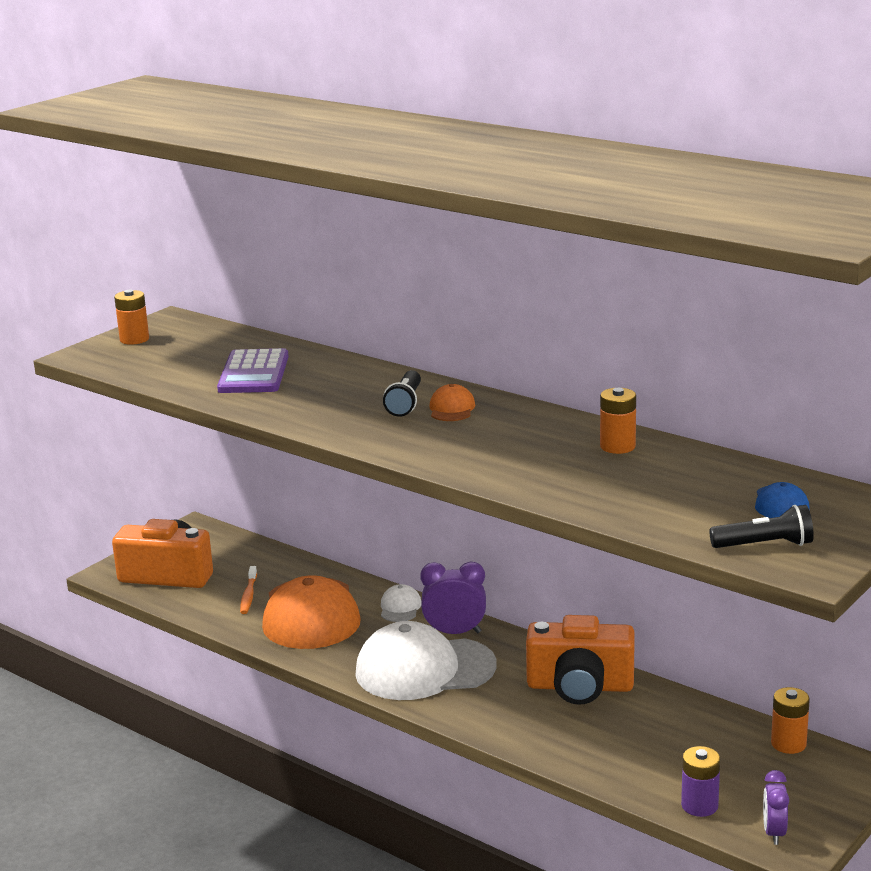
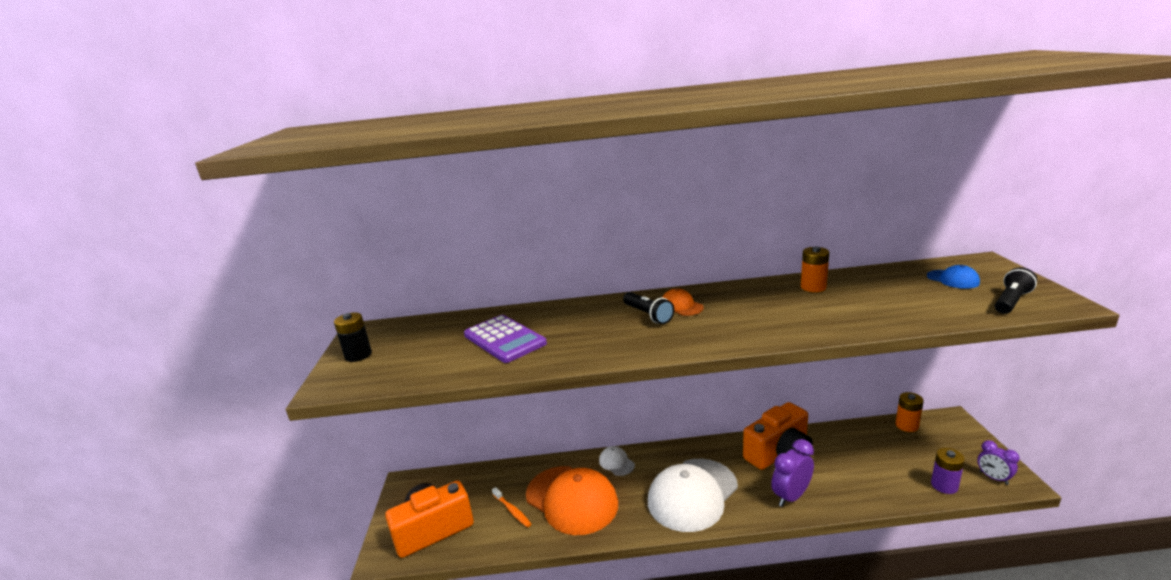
camera: 40 degrees left, 0 degrees up
orange battery [114,290,149,345] -> black battery [334,312,372,362]
purple clock [420,561,486,634] -> purple clock moved to [771,439,814,507]

